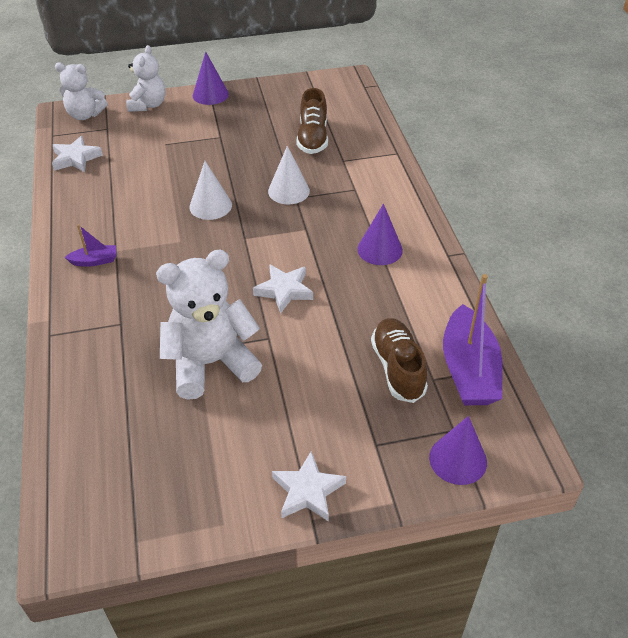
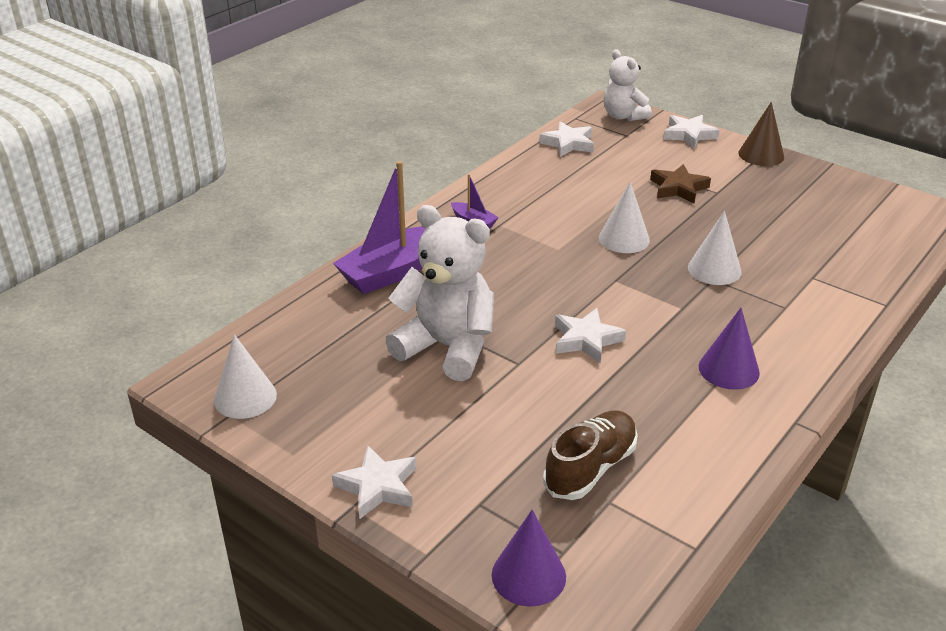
camera: 50 degrees right, 10 degrees down
white teddy bear [126,45,166,112] -> white star [663,115,720,149]
purple cone [193,52,229,105] -> brown cone [738,102,784,166]
brown shoe [296,88,328,154] -> none
purple boat [443,274,503,405] -> purple boat moved to [333,161,426,294]
none -> white cone [214,334,277,419]
none -> brown star [650,164,711,204]

